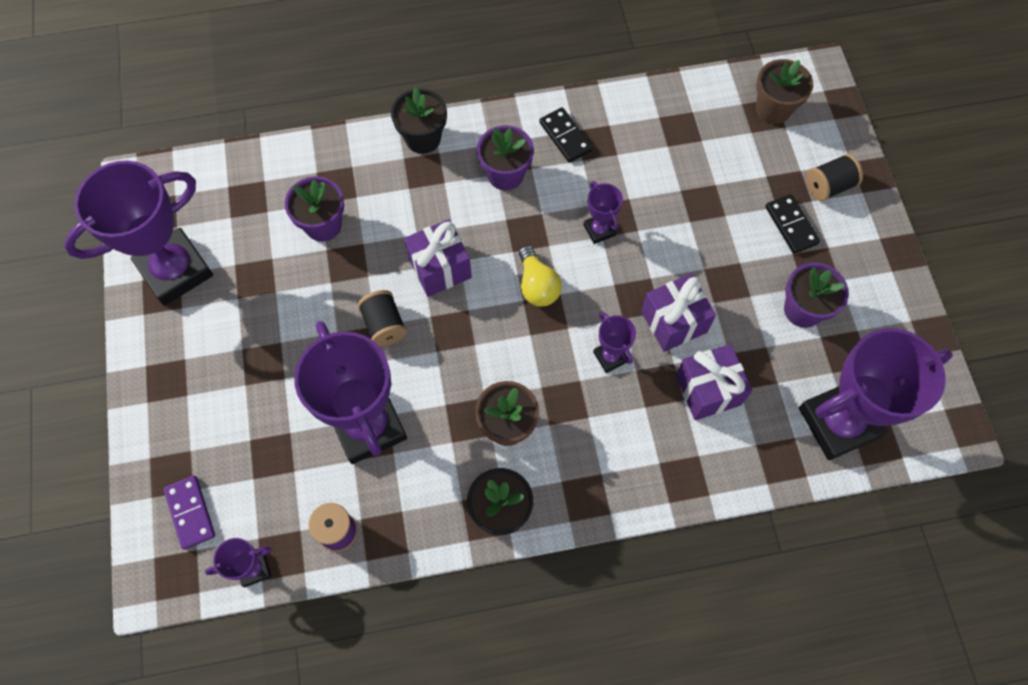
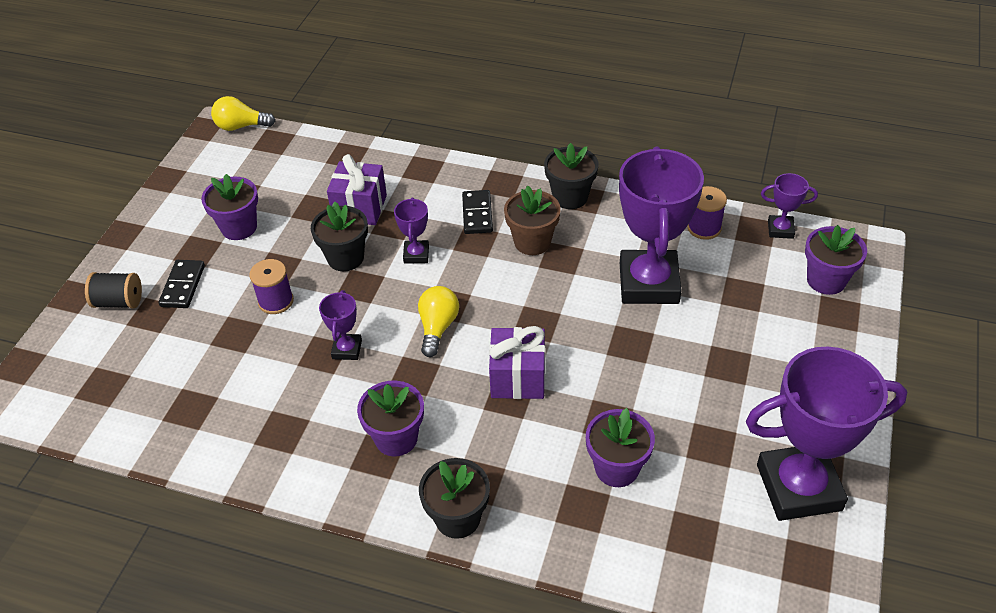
camera: 150 degrees left, 20 degrees down
purple domino [164,475,215,550] -> purple flower pot [805,225,867,295]
black spool [358,290,407,347] -> none
black domino [539,107,593,163] -> black domino moved to [462,190,493,234]
purple gift [641,274,716,352] -> black flower pot [311,202,368,271]
brown flower pot [756,59,813,124] -> none
purple trophy [799,328,953,460] -> none
none -> yellow light bulb [211,96,275,131]
none -> purple spool [249,259,294,314]

